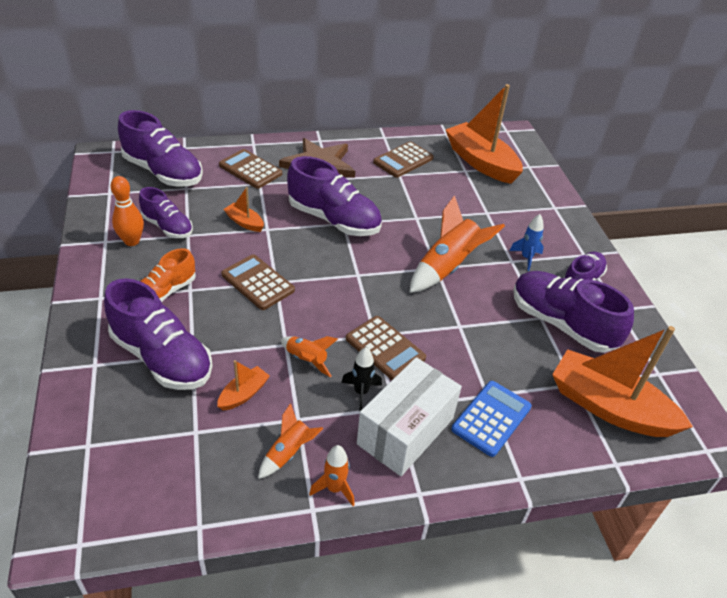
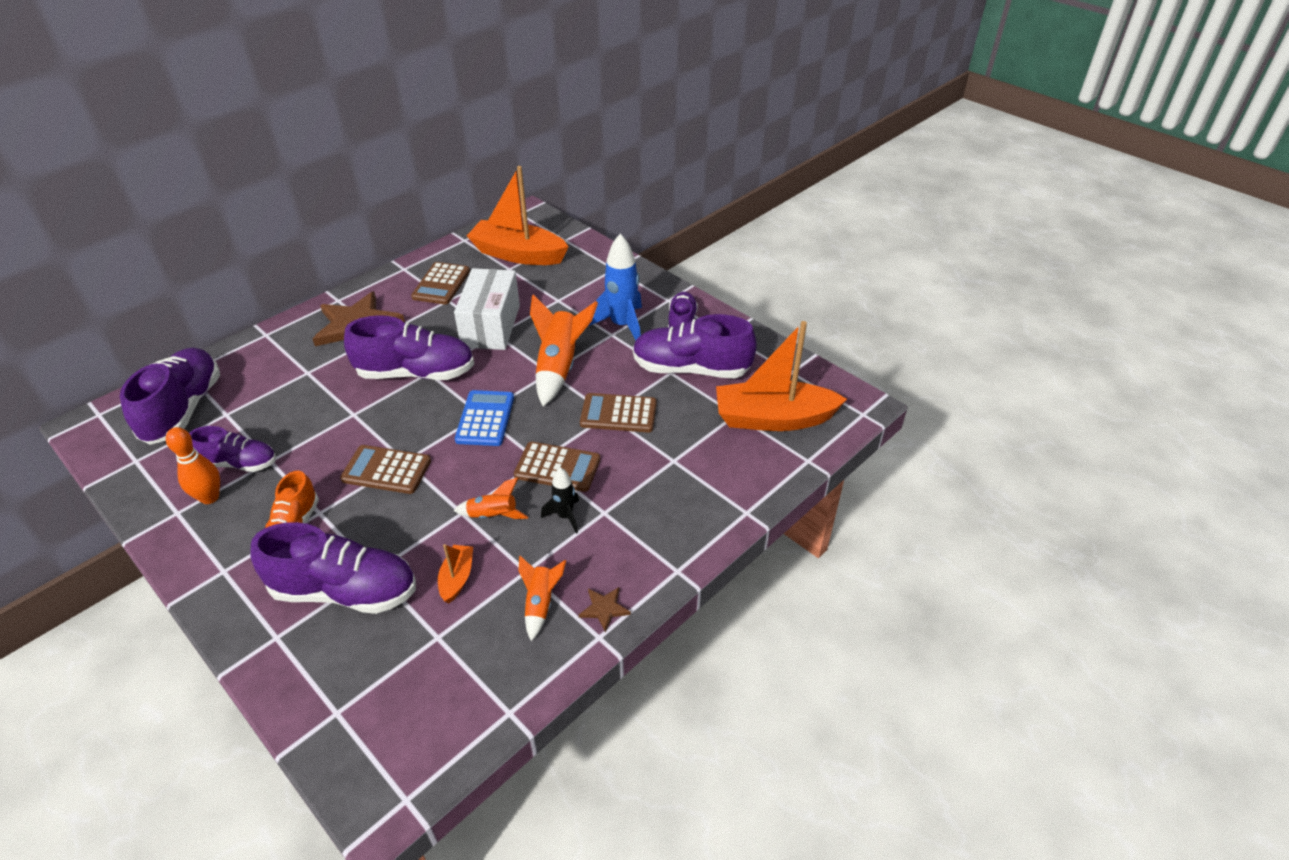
camera: 30 degrees left, 0 degrees up
purple shoe [118,110,203,187] -> purple shoe turned 90 degrees counterclockwise [120,348,220,445]
brown calculator [219,149,282,189] -> brown calculator moved to [580,393,657,433]
orange boat [224,187,264,232] -> none
orange rocket [309,445,355,506] -> brown star [579,587,631,633]
white box [357,357,462,476] -> white box moved to [454,268,520,350]
blue calculator [451,381,532,457] -> blue calculator moved to [455,390,514,446]
blue rocket [509,214,544,271] -> blue rocket [587,234,642,340], size x1.84

